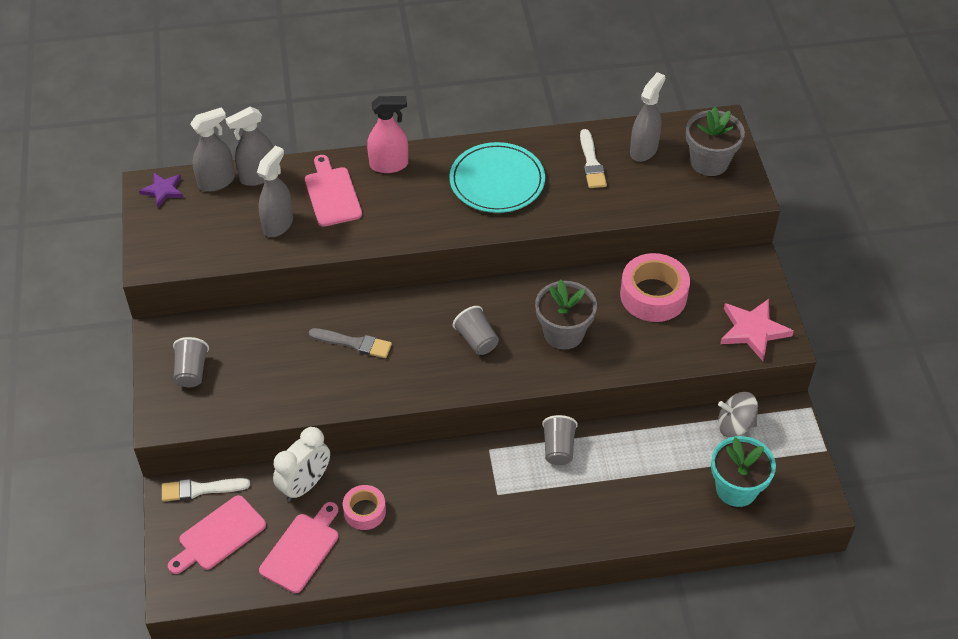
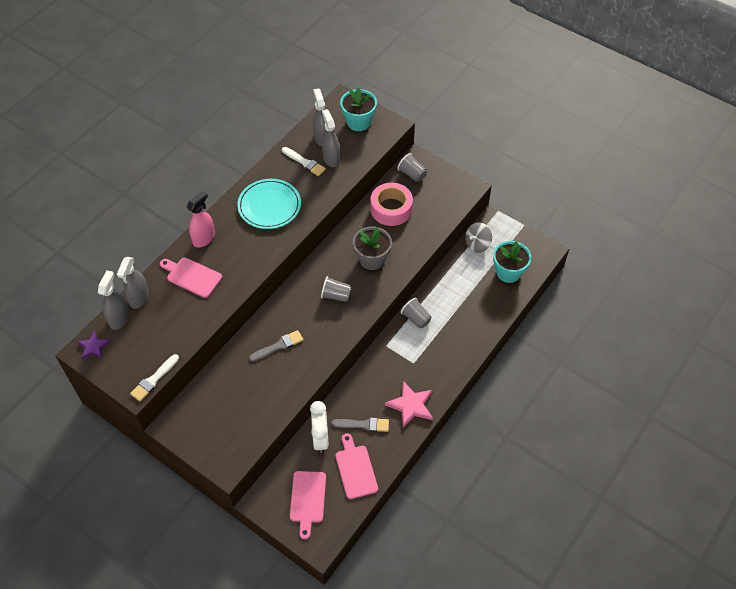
camera: 45 degrees left, 5 degrees up
white brush [162,478,250,502] -> white brush moved to [130,354,179,401]
grey cup [173,337,209,387] -> grey cup moved to [398,153,427,182]
grey spray bottle [257,146,293,237] -> grey spray bottle moved to [322,109,340,167]
pink tape [343,485,386,530] -> grey brush [331,418,389,432]
grey flower pot [686,107,745,176] -> turquoise flower pot [340,87,377,131]
pink star [720,299,794,361] -> pink star moved to [385,381,433,428]

